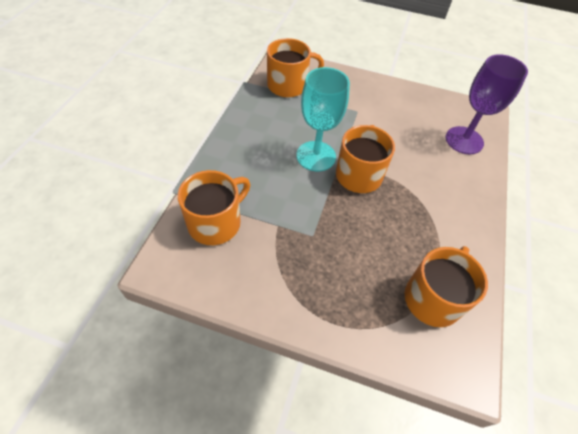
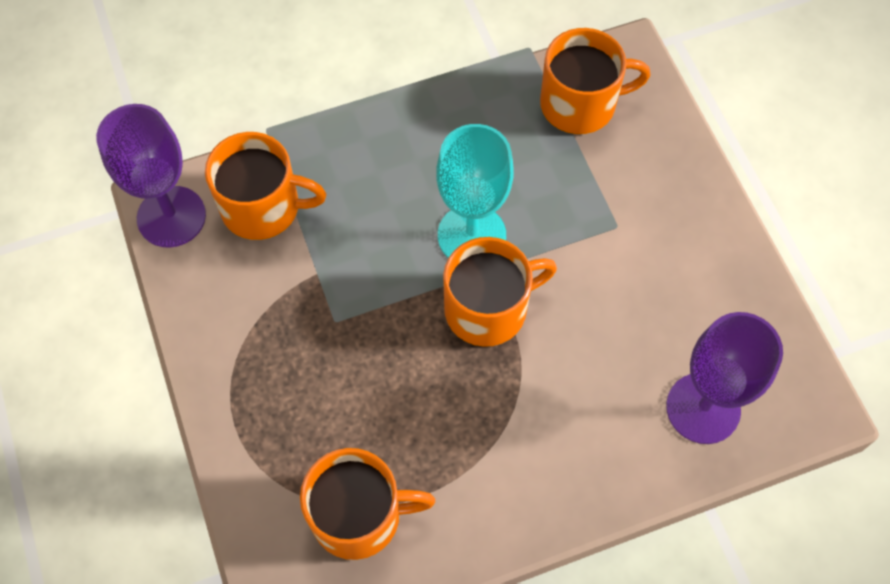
camera: 55 degrees right, 10 degrees up
orange mug [267,38,324,98] -> orange mug turned 45 degrees counterclockwise [540,28,651,134]
none -> purple goblet [96,104,206,248]

